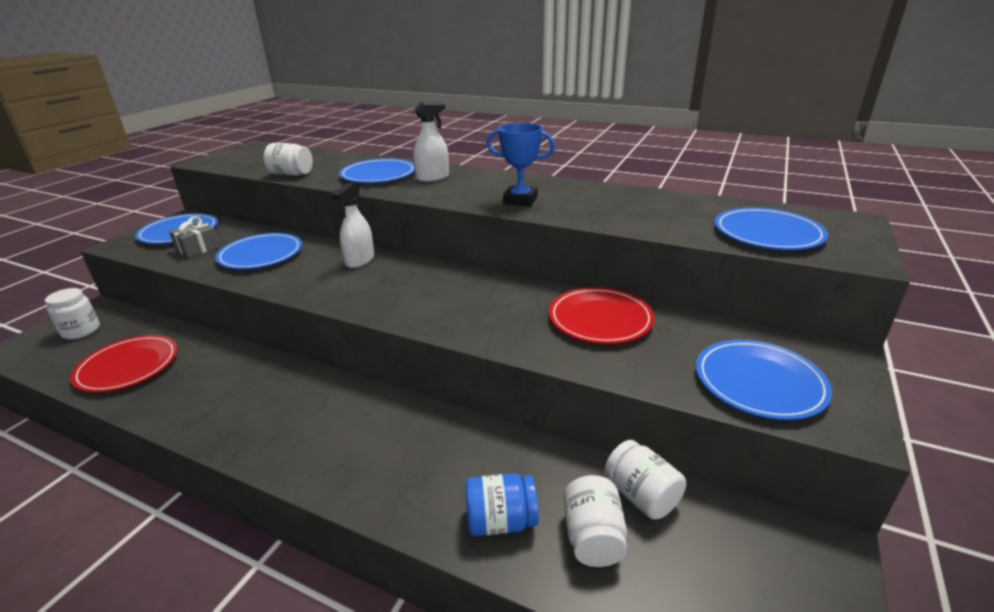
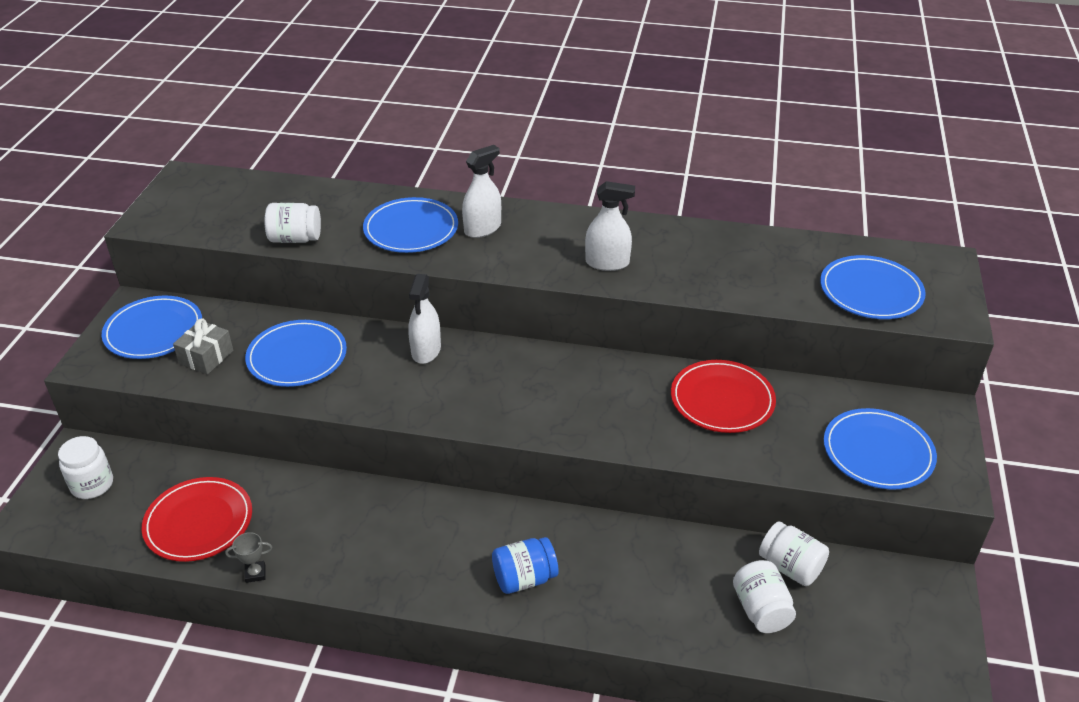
camera: 15 degrees left, 10 degrees up
blue jar [465,473,539,536] -> blue jar moved to [492,537,559,594]
blue trophy [487,123,555,206] -> white spray bottle [585,181,635,271]
none -> grey trophy [225,532,272,583]

